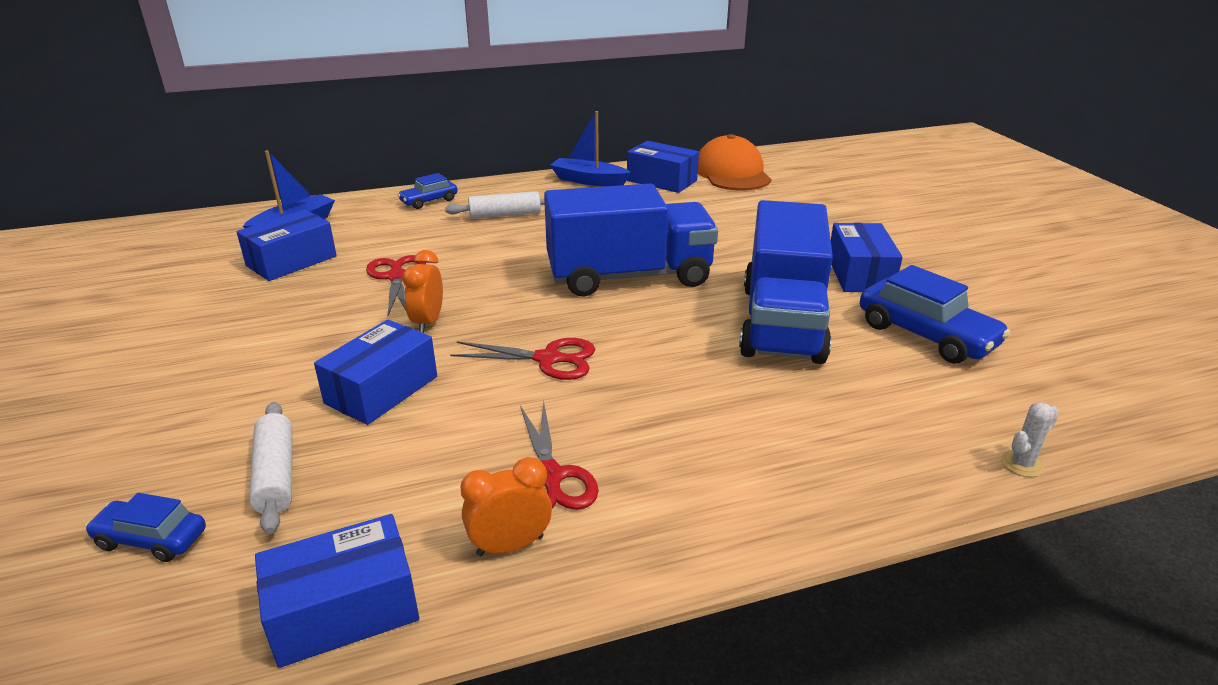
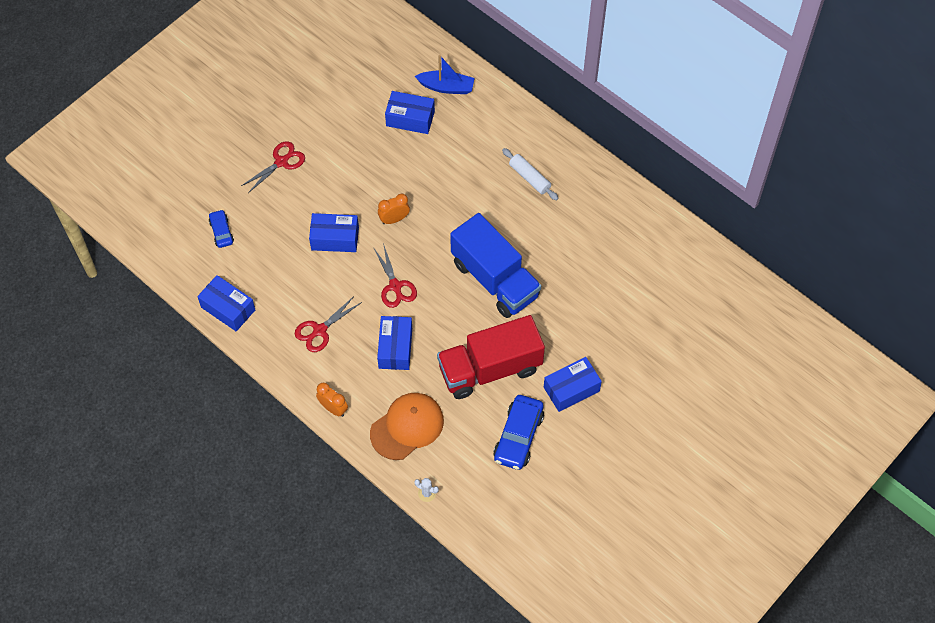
camera: 60 degrees right, 30 degrees up
white rolling pin [249,402,292,534] -> none
red scissors [366,255,426,316] -> red scissors moved to [241,141,305,193]
blue car [398,173,458,209] -> none
orange clock [460,457,552,556] -> orange clock moved to [316,383,348,417]
blue boat [550,111,631,186] -> none
blue box [627,141,699,193] -> blue box moved to [377,316,412,370]
orange cap [698,134,772,191] -> orange cap moved to [370,393,444,460]
blue truck [739,200,833,364] -> red truck [437,315,545,399]

